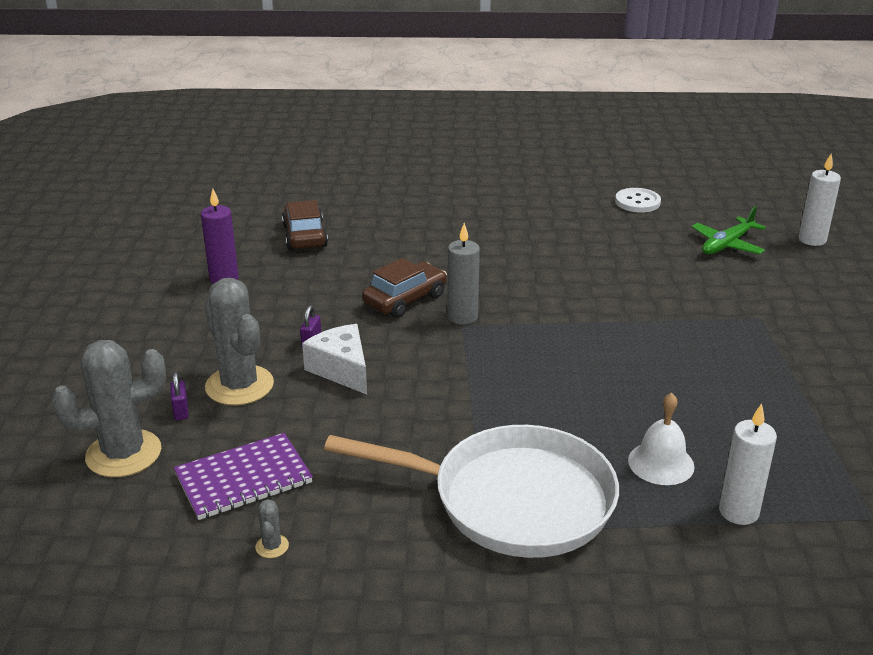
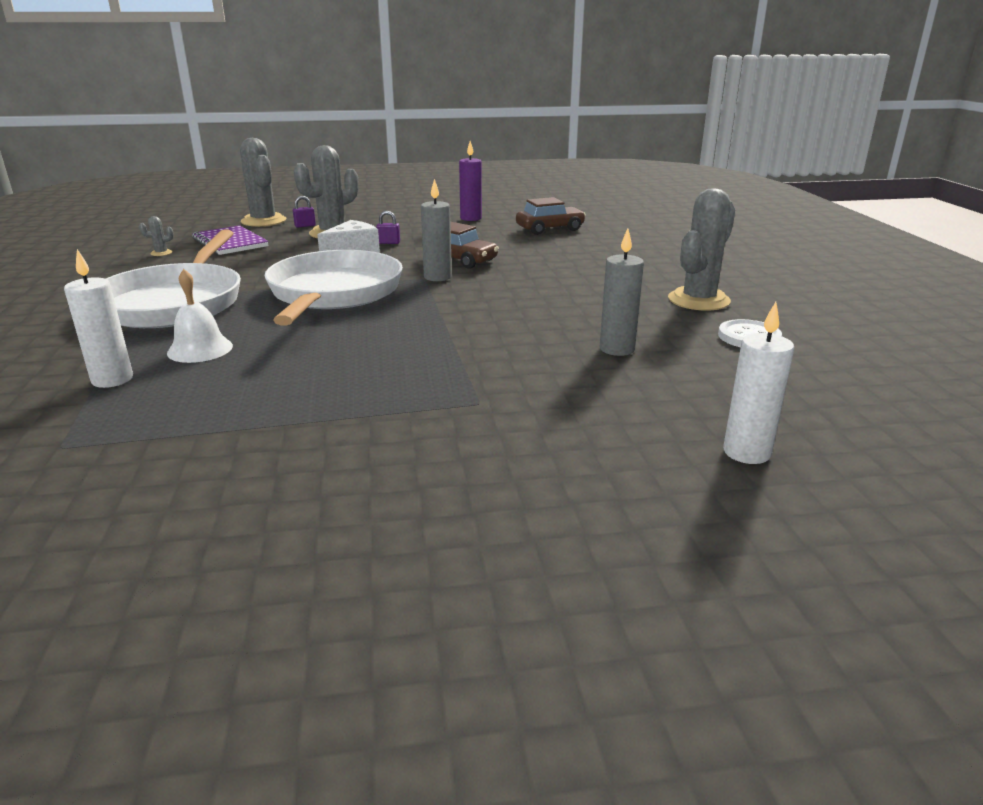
camera: 80 degrees right, 5 degrees down
green plane [691,206,766,254] -> none
none -> white pan [265,250,403,326]
none -> grey candle [600,228,644,356]
none -> grey cactus [668,188,736,311]

